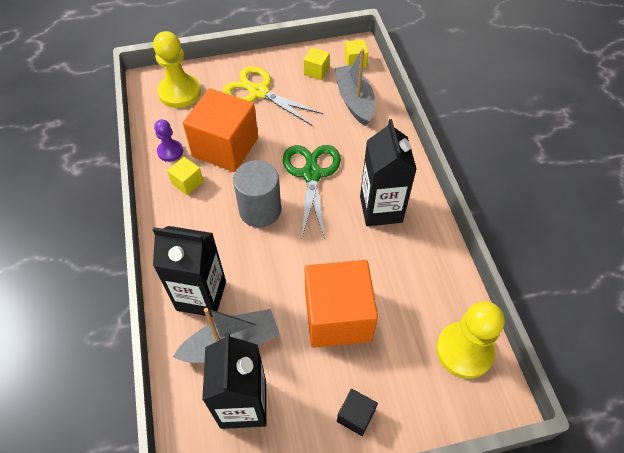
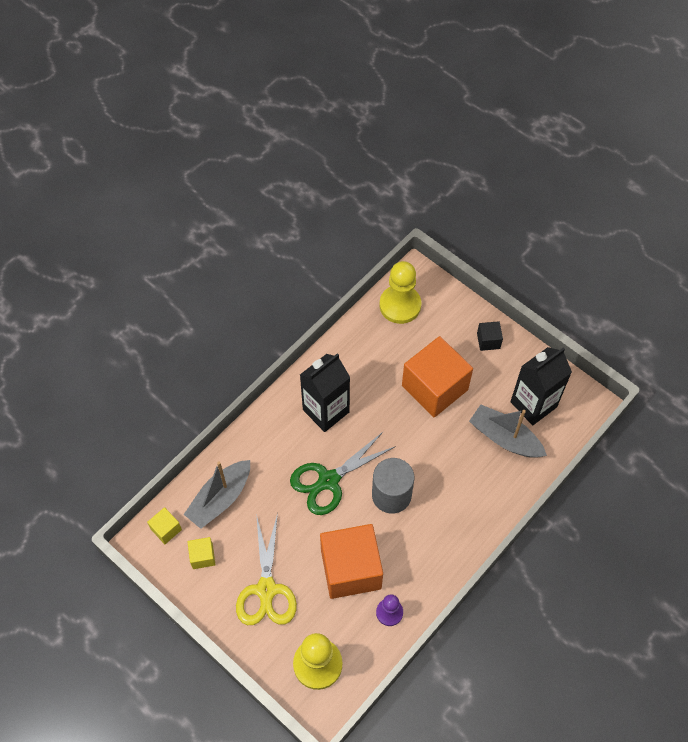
camera: 125 degrees left, 5 degrees up
black carton [153,226,226,317] -> none
yellow cube [167,157,204,195] -> none

